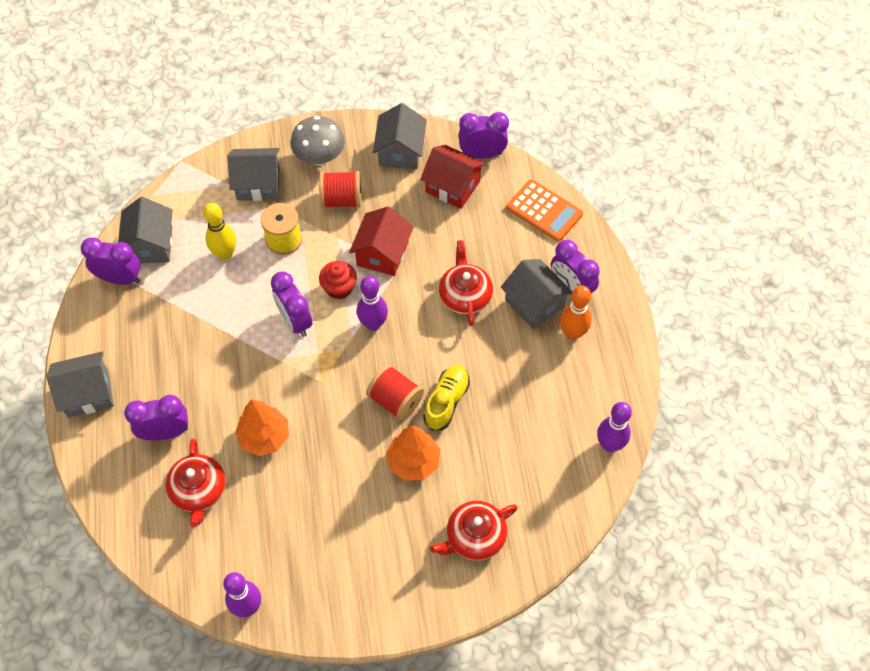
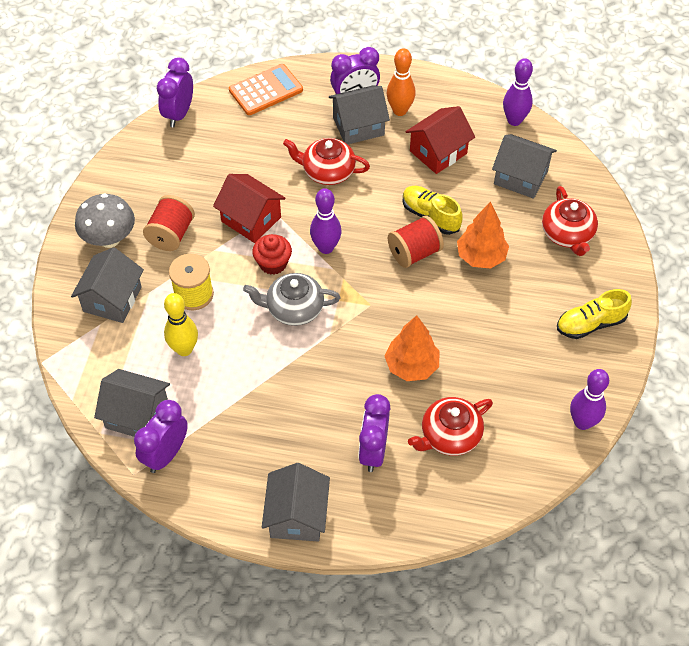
camera: 70 degrees left, 5 degrees down
red teapot [165,439,226,527] -> red teapot turned 135 degrees clockwise [408,397,493,456]
purple clock [271,272,312,337] -> grey teapot [243,273,340,326]
grey house [373,103,427,169] -> grey house moved to [492,134,557,199]
red house [420,145,486,209] -> red house moved to [405,106,475,174]
none -> yellow shoe [557,289,632,339]

